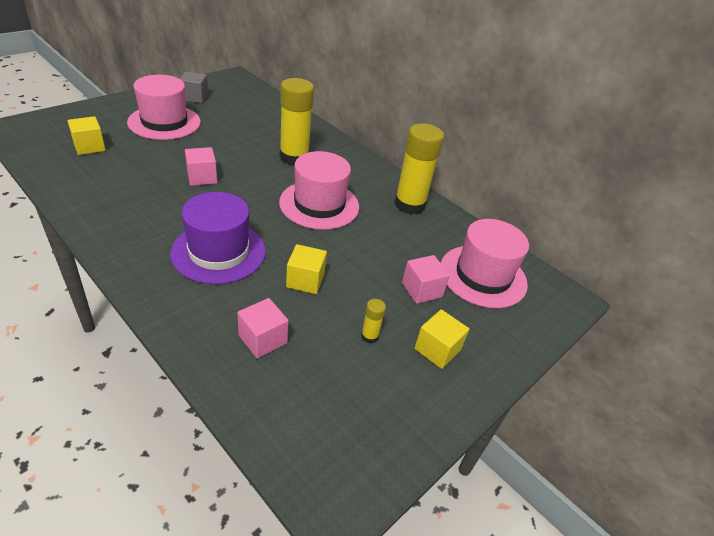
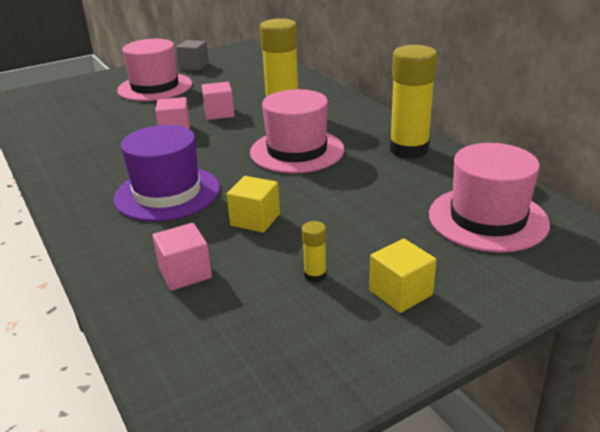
camera: 20 degrees right, 10 degrees down
yellow cube [68,116,106,155] -> none
pink cube [402,255,450,304] -> pink cube moved to [202,82,235,120]

